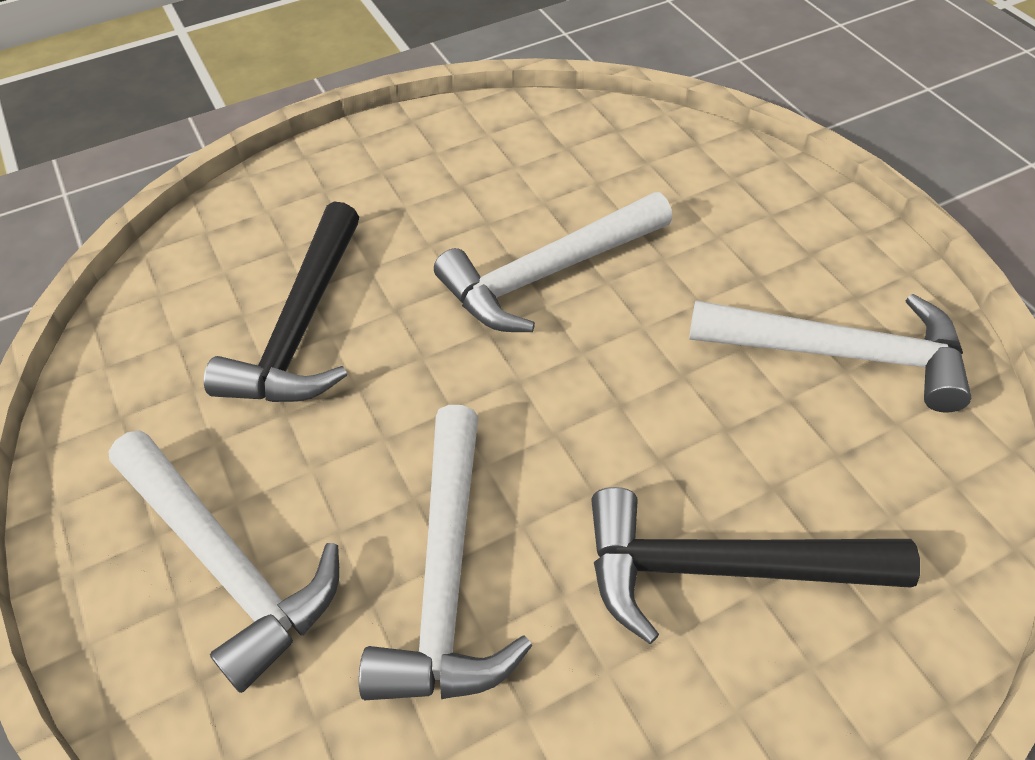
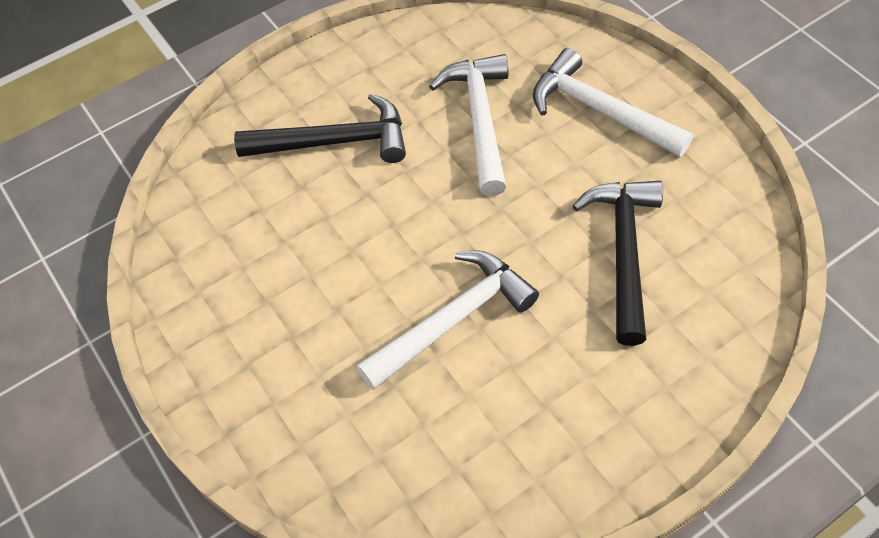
camera: 175 degrees right, 5 degrees up
white hammer [689,294,971,413] -> none

